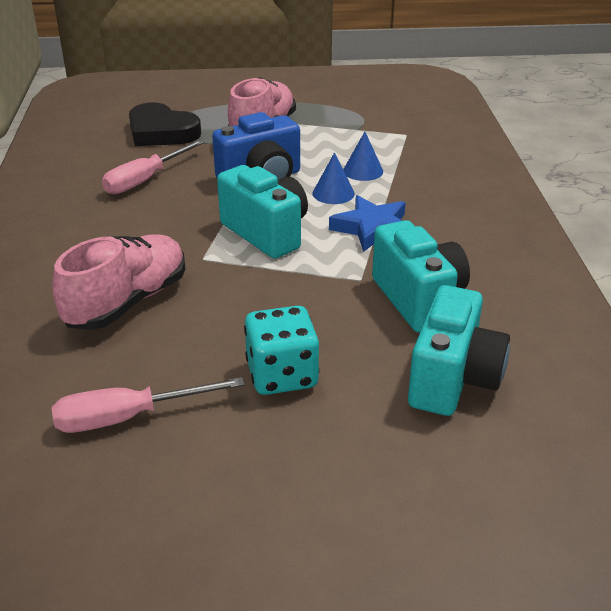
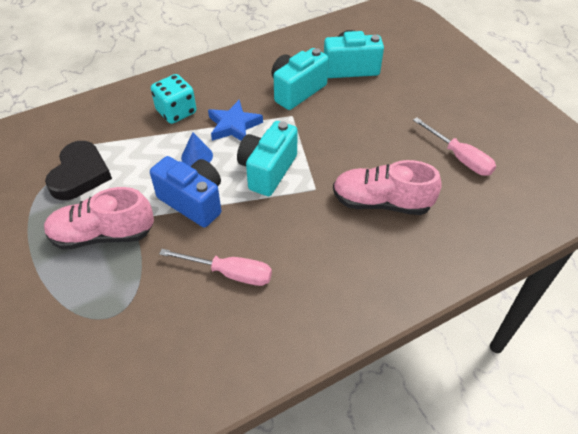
camera: 115 degrees left, 15 degrees up
black heart [129,103,201,146] -> black heart moved to [45,141,112,200]
turquoise dice [244,306,319,395] -> turquoise dice moved to [151,74,197,124]
blue cone [343,132,383,181] -> none

